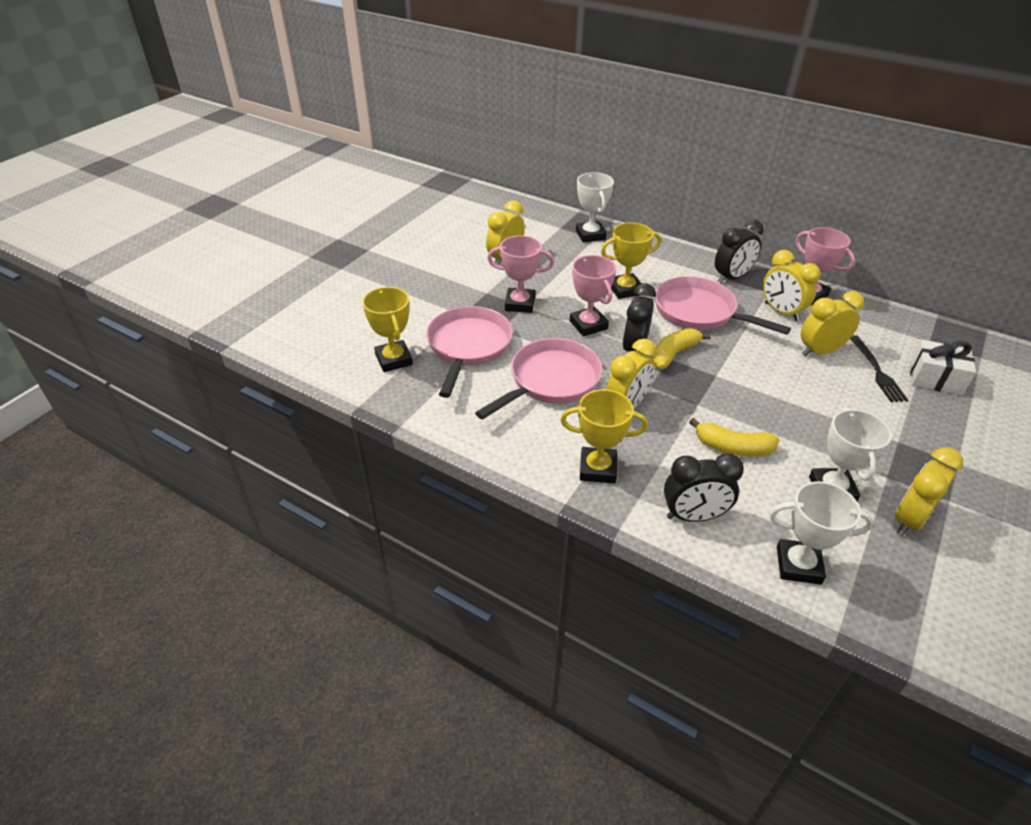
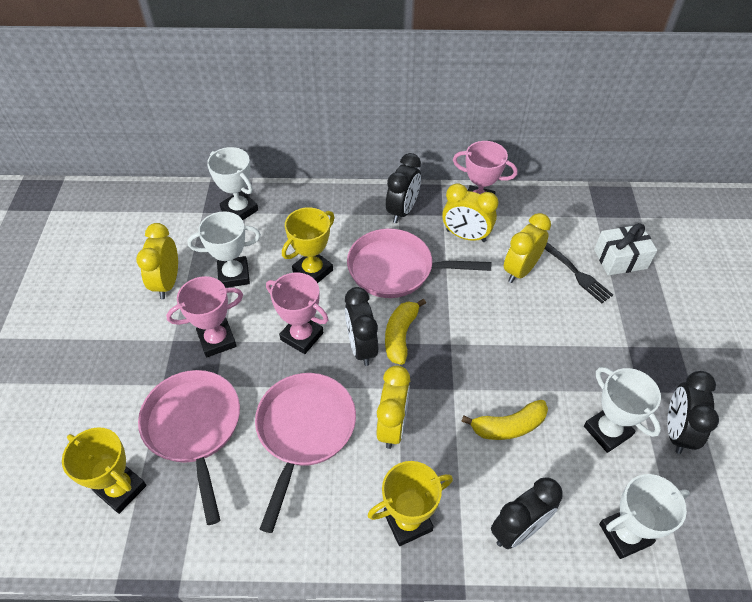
camera: 30 degrees left, 10 degrees up
yellow clock [894,447,964,536] -> black clock [667,371,719,454]
none -> white trophy [187,212,261,288]

